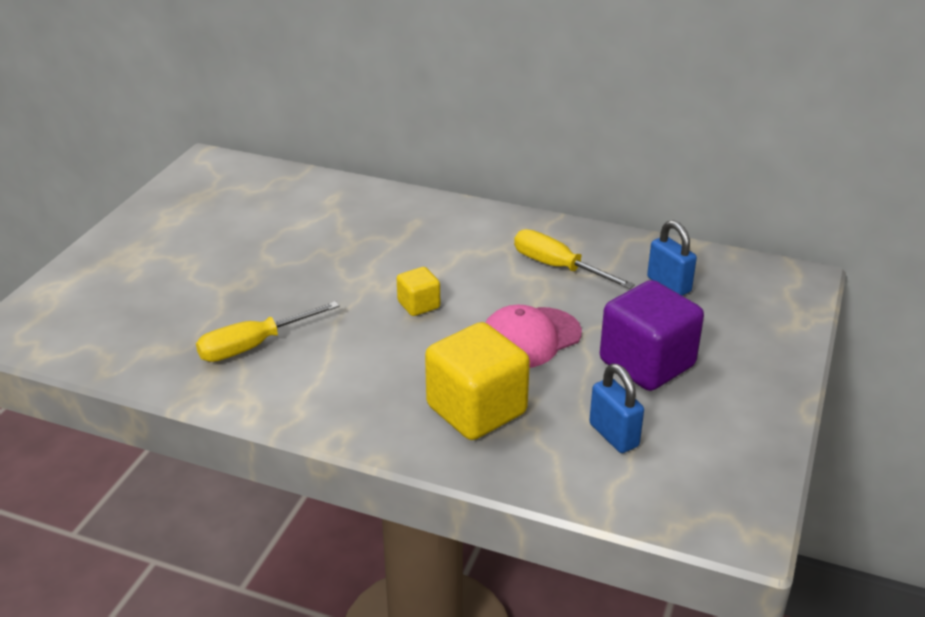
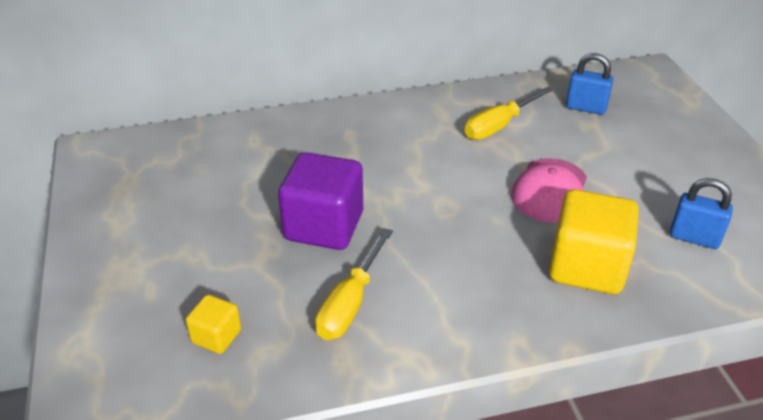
camera: 35 degrees left, 5 degrees up
yellow cube [397,267,440,316] -> yellow cube moved to [186,295,241,354]
yellow screwdriver [514,229,635,289] -> yellow screwdriver turned 45 degrees counterclockwise [464,86,554,140]
purple cube [600,280,704,391] -> purple cube moved to [278,152,363,250]

